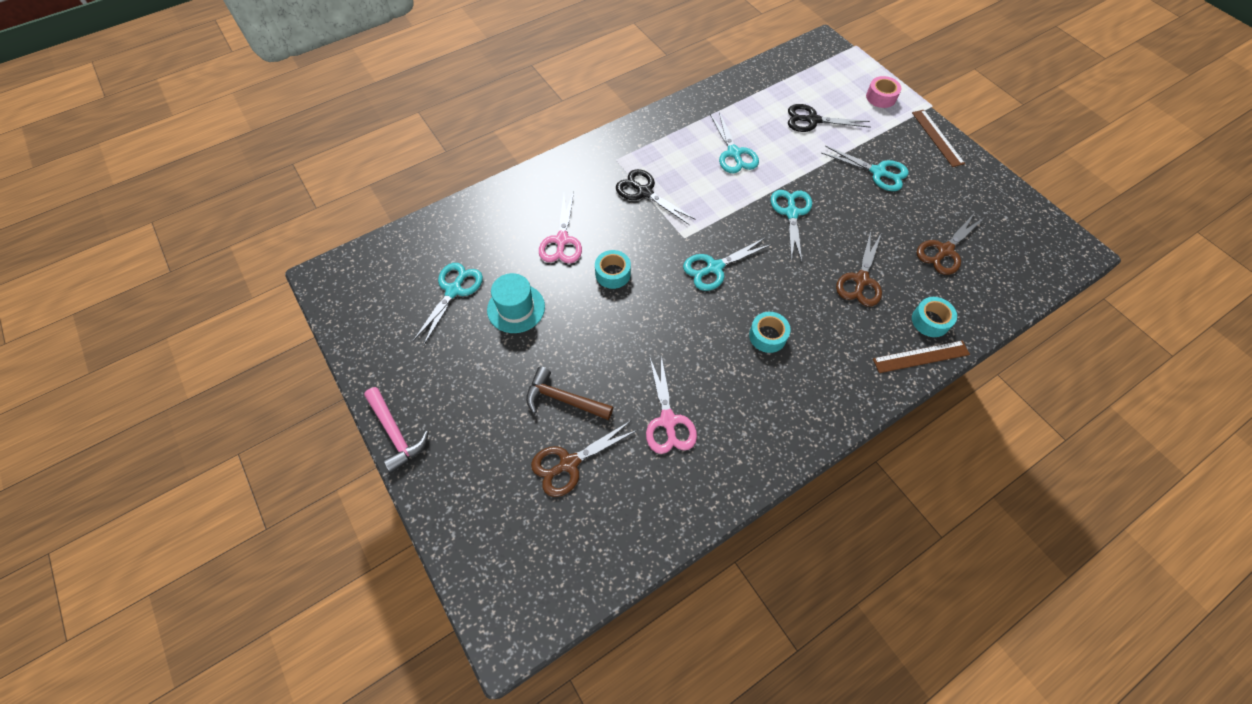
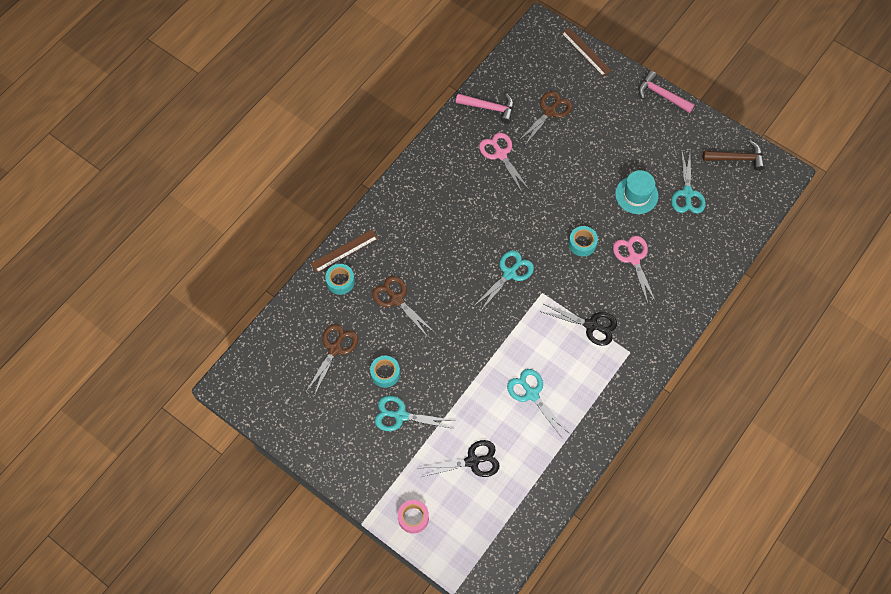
camera: 160 degrees right, 5 degrees up
brown hammer [526,366,613,420] -> brown hammer moved to [703,140,765,171]
turquoise tape [749,312,791,353] -> turquoise tape moved to [370,356,400,388]
turquoise scissors [770,190,812,262] -> none
brown scissors [836,230,882,307] -> brown scissors turned 45 degrees counterclockwise [372,276,434,337]
brown ruler [912,110,965,167] -> brown ruler moved to [561,28,612,77]
none -> pink hammer [456,93,514,124]

